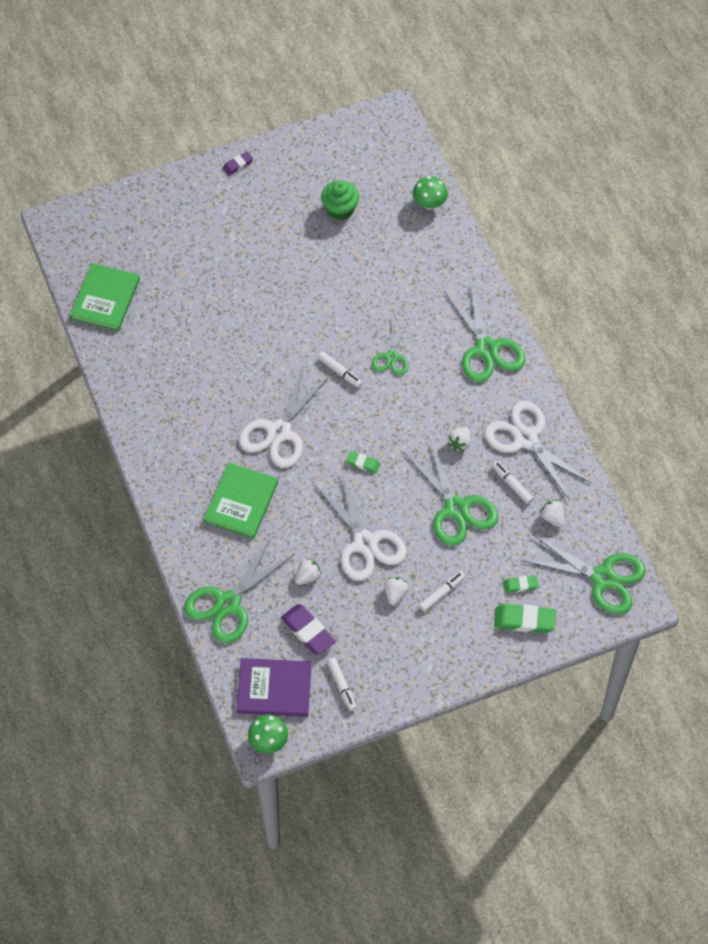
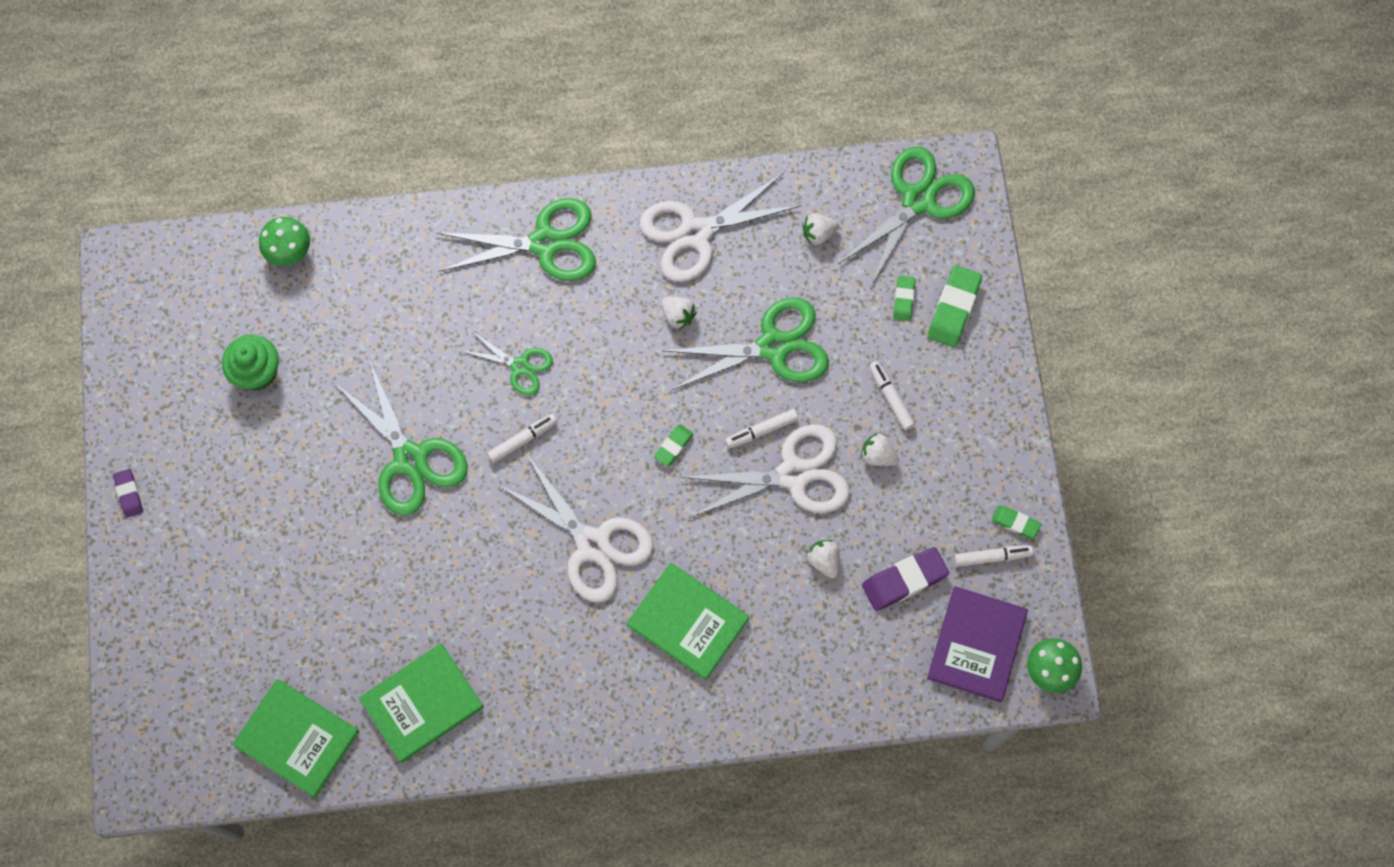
camera: 75 degrees left, 10 degrees up
green scissors [184,538,294,643] -> green scissors moved to [336,362,468,516]
white marker [492,461,534,504] -> white marker moved to [725,409,799,448]
none -> green book [359,643,484,763]
none -> green eraser [992,506,1041,539]

